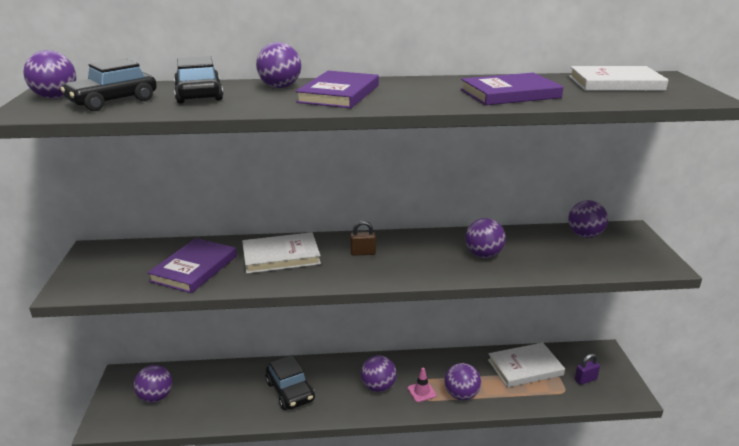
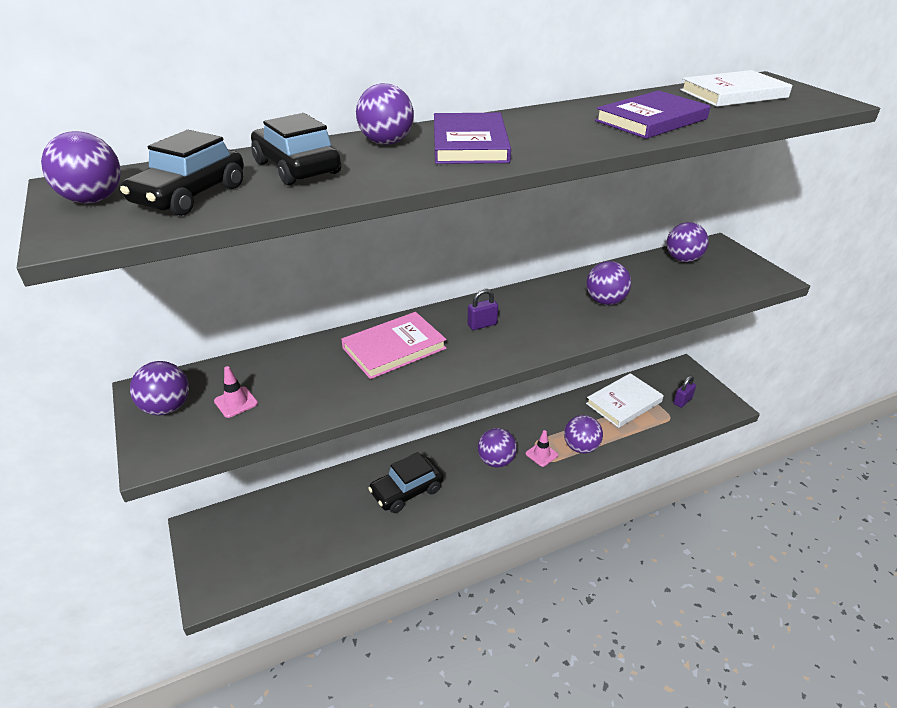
camera: 20 degrees left, 10 degrees up
purple ball [134,365,172,403] -> purple ball moved to [130,361,189,415]
purple book [147,238,237,293] -> none
white book [242,232,321,274] -> pink book [341,312,447,379]
black car [266,355,315,410] -> black car turned 105 degrees clockwise [368,452,444,513]
brown padlock [350,221,376,256] -> purple padlock [467,289,498,330]
none -> pink traffic cone [214,366,258,418]

